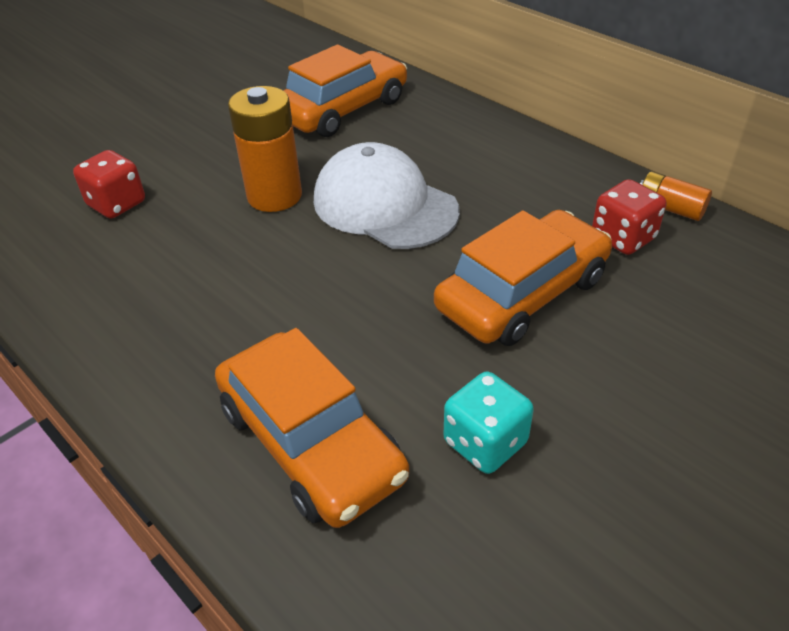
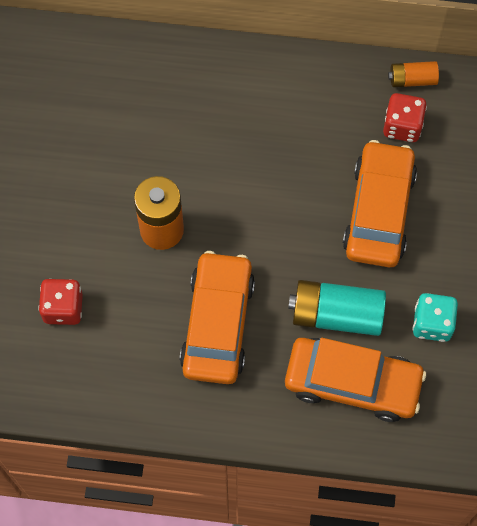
camera: 40 degrees left, 25 degrees up
orange car [283,44,407,137] -> orange car moved to [180,251,255,384]
white cap [314,142,460,249] -> none
none -> turquoise battery [288,280,386,336]

